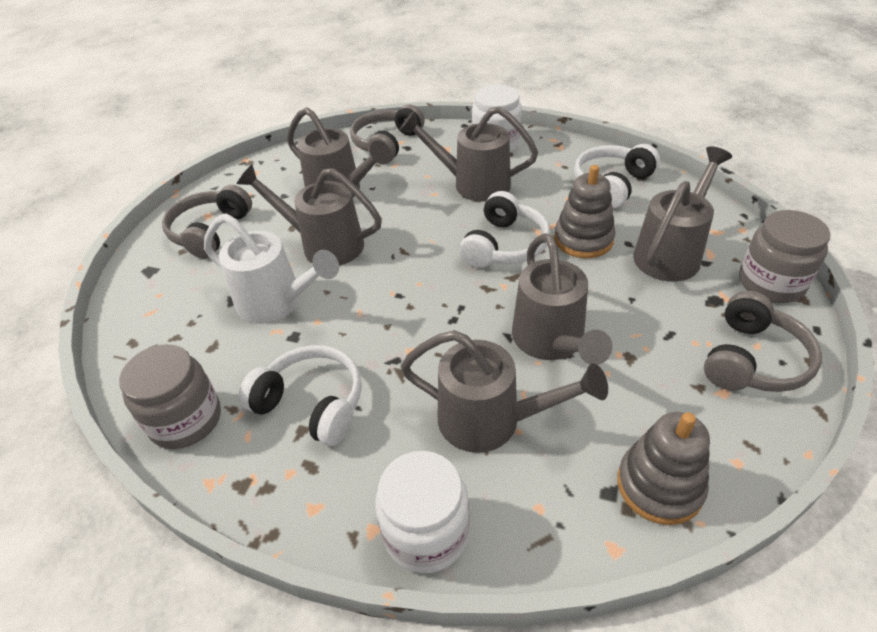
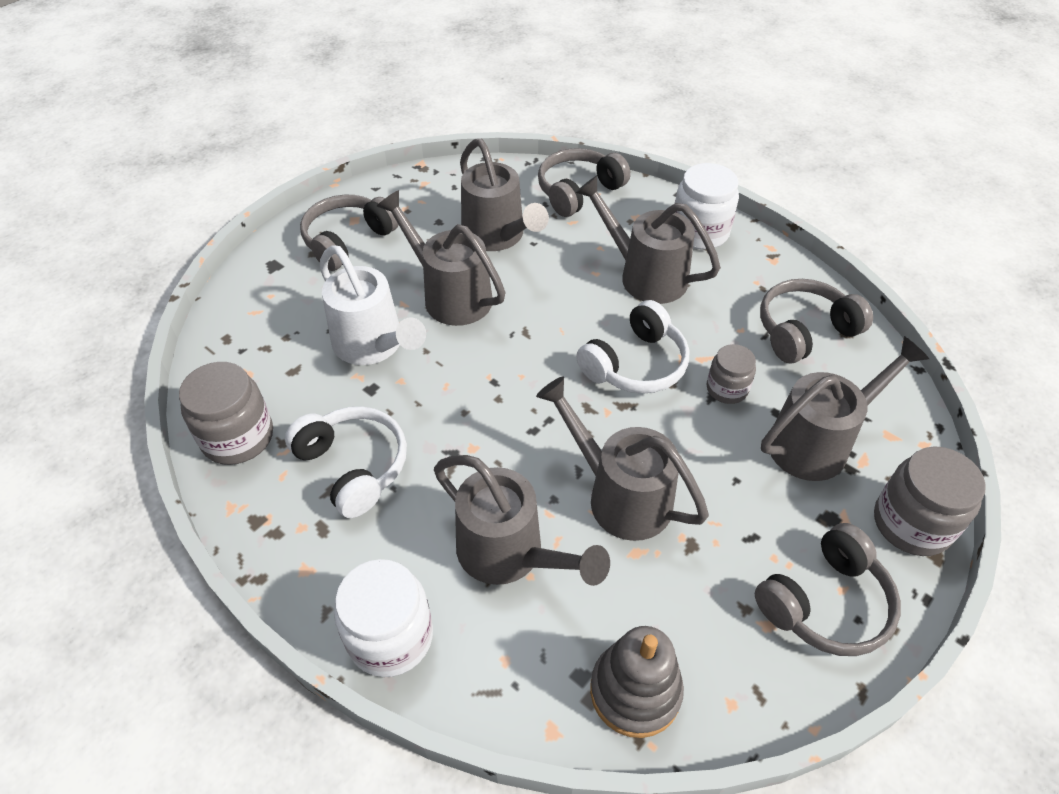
camera: 20 degrees right, 5 degrees up
grey watering can [512,233,612,365] -> grey watering can turned 120 degrees clockwise [536,377,709,541]
grey stacking toy [554,165,615,258] -> grey jar [706,344,756,404]
white headphones [574,144,660,208] -> grey headphones [760,279,873,363]

